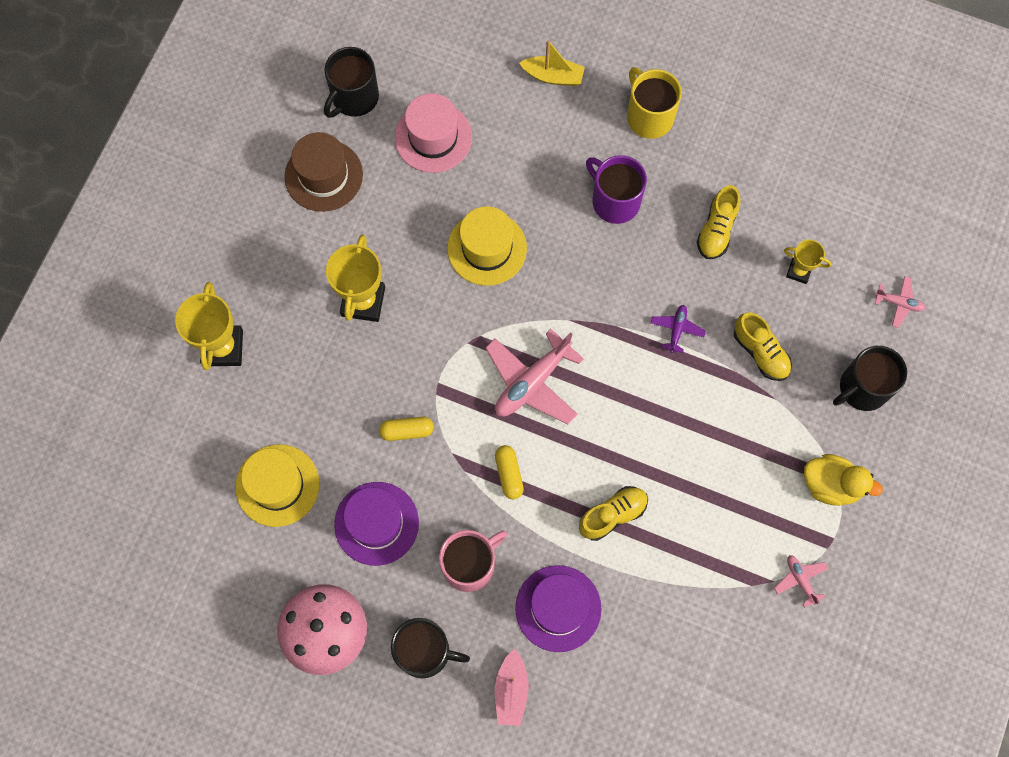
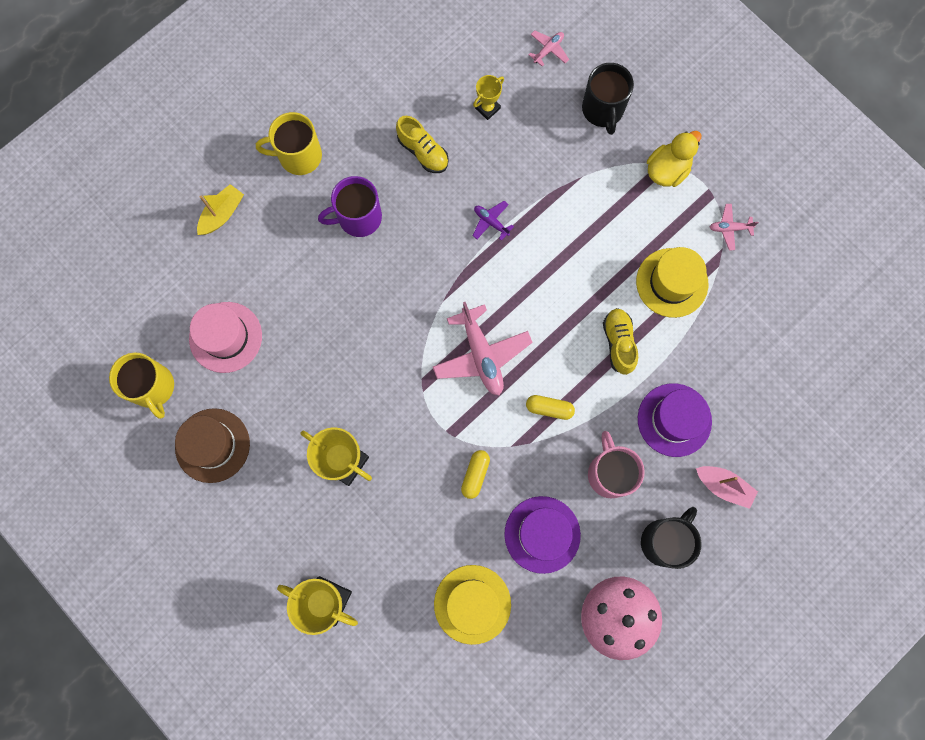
camera: 65 degrees left, 5 degrees up
black mug [324,47,379,118] -> yellow mug [109,353,174,419]
yellow hat [447,206,527,286] -> yellow hat moved to [636,247,708,318]
yellow shoe [734,313,792,381] -> none

